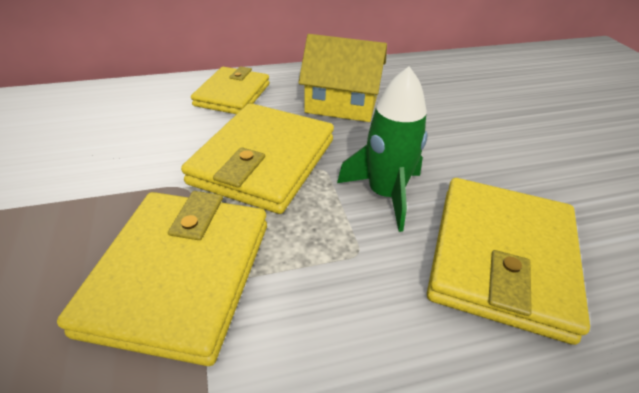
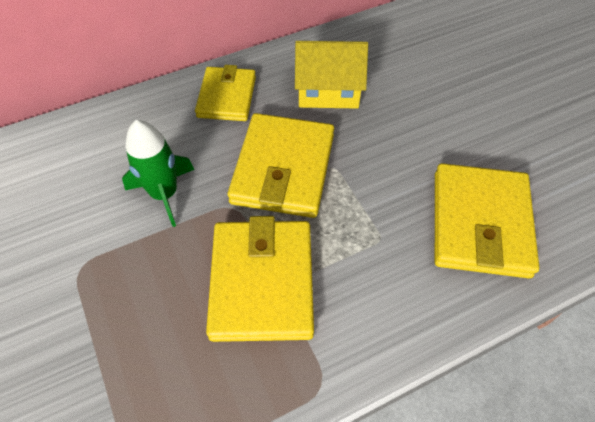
camera: 10 degrees left, 15 degrees up
green rocket [337,66,428,232] -> green rocket moved to [122,120,195,227]

